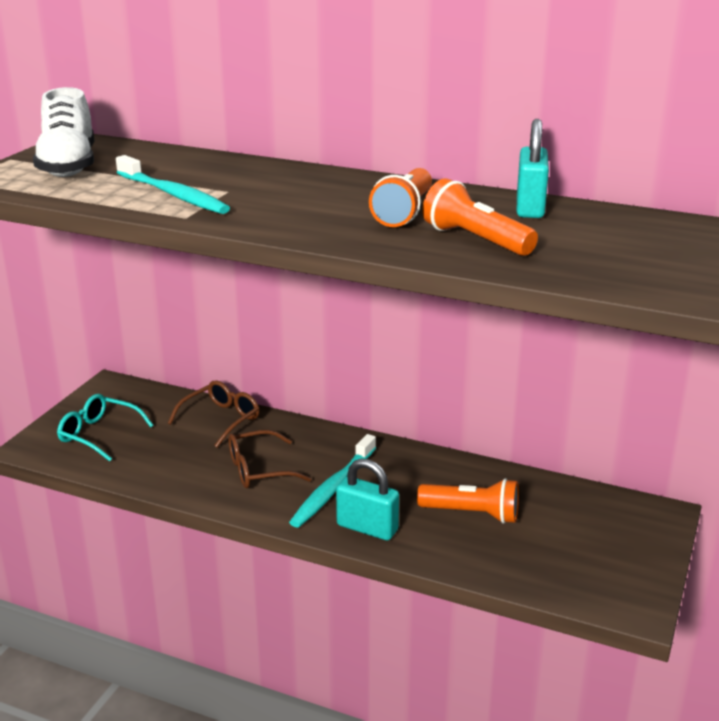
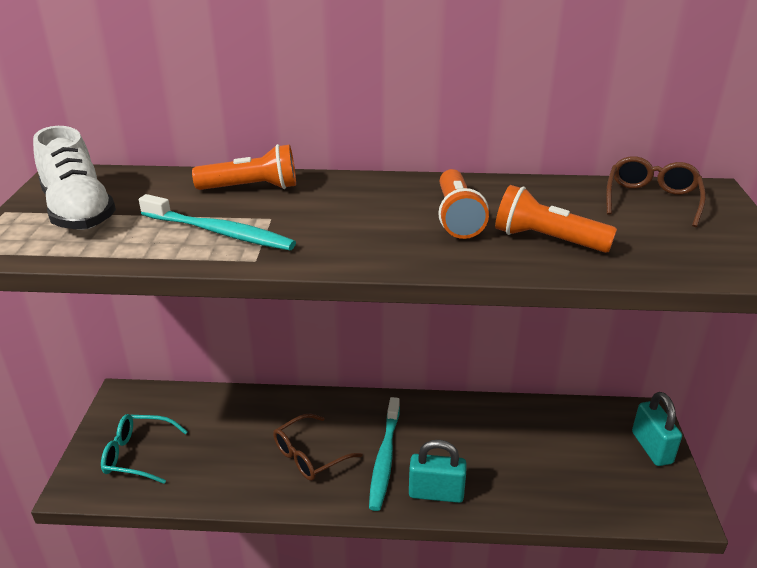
camera: 20 degrees left, 5 degrees up
brown glasses [168,380,259,448] -> brown glasses moved to [606,156,706,227]
orange flashlight [417,478,519,524] -> orange flashlight moved to [192,144,296,190]
turquoise padlock [517,119,549,218] -> turquoise padlock moved to [632,392,682,466]

